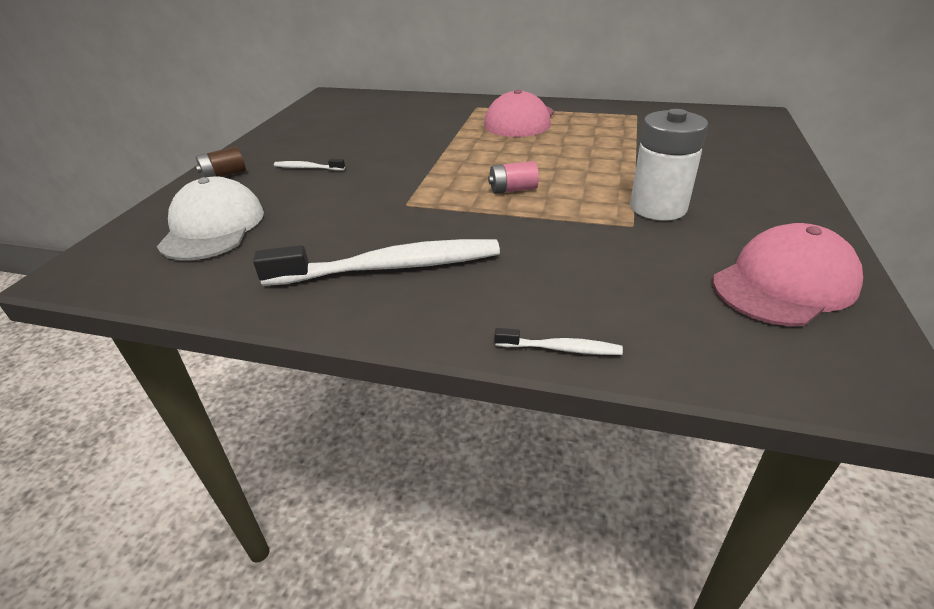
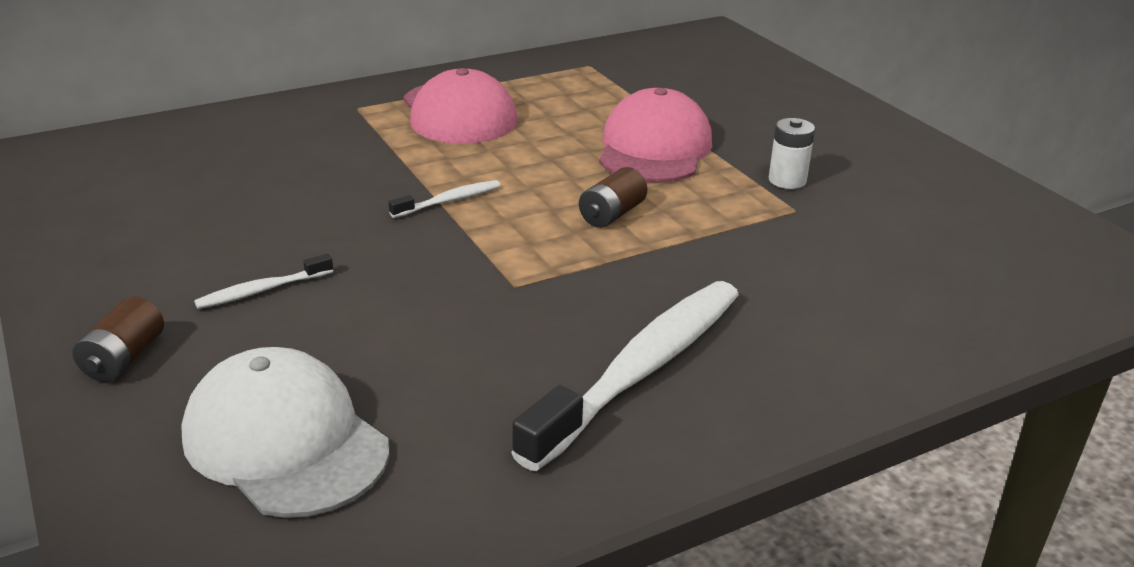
camera: 45 degrees left, 5 degrees down
pink battery [488,161,539,194] -> brown battery [579,167,647,228]
white toothbrush [494,328,623,355] -> white toothbrush moved to [389,180,501,218]
white battery [630,109,708,220] -> white battery [769,118,815,189], size x0.53
pink cap [713,223,863,326] -> pink cap moved to [599,88,712,183]

